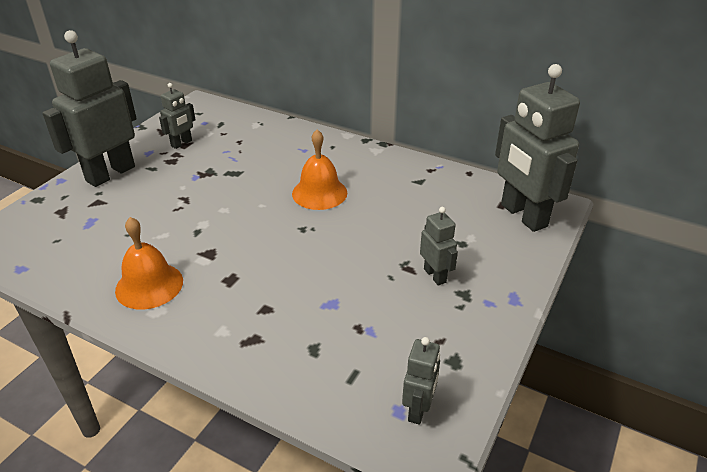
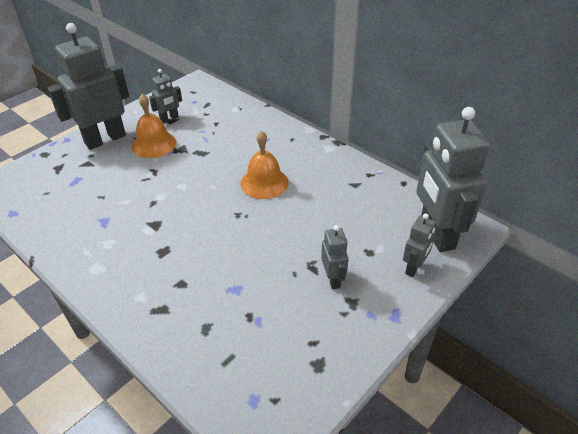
camera: 15 degrees right, 5 degrees up
orange bell [115,217,183,310] -> orange bell moved to [132,94,176,158]
grey robot [402,337,440,425] -> grey robot moved to [403,213,436,277]

